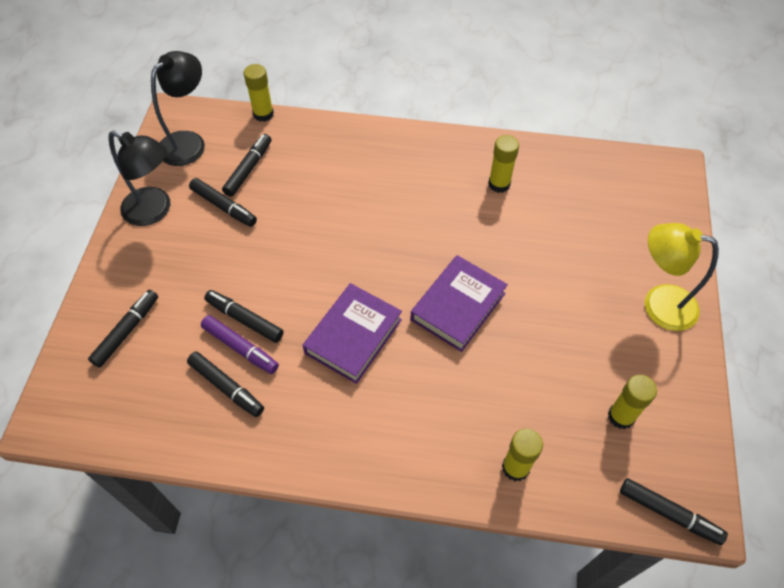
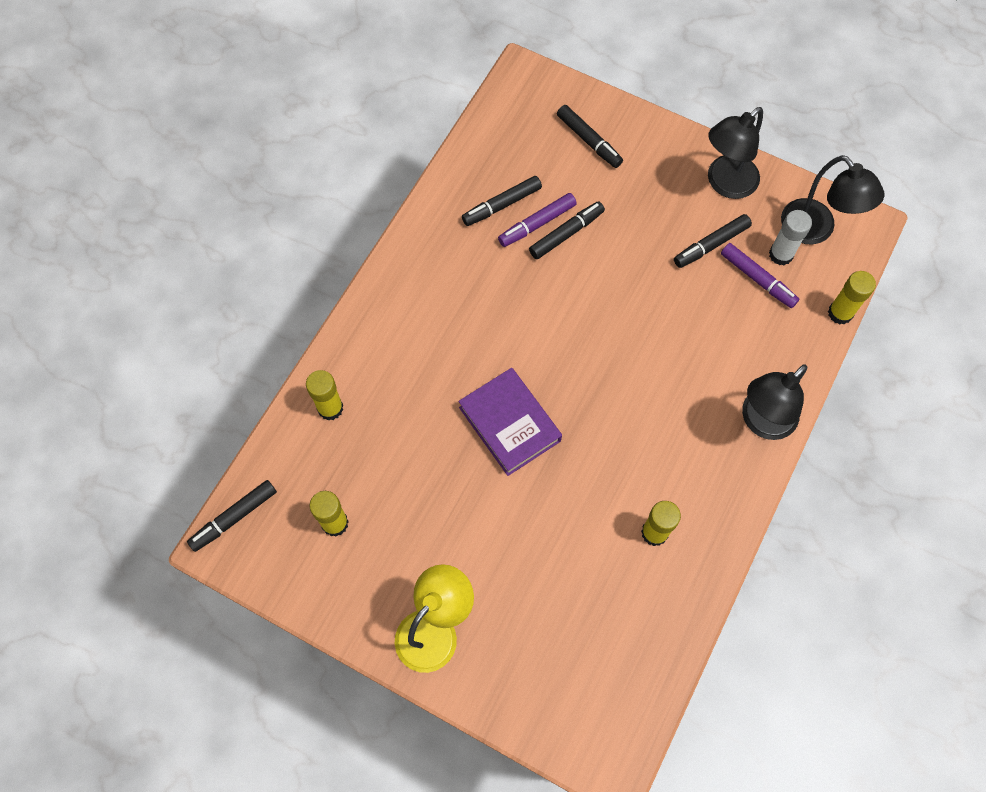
camera: 110 degrees right, 10 degrees up
black marker [222,134,272,197] -> purple marker [721,243,799,308]
purple book [303,283,402,384] -> none
none -> black lamp [742,364,807,440]
none -> white glue stick [769,210,812,265]

